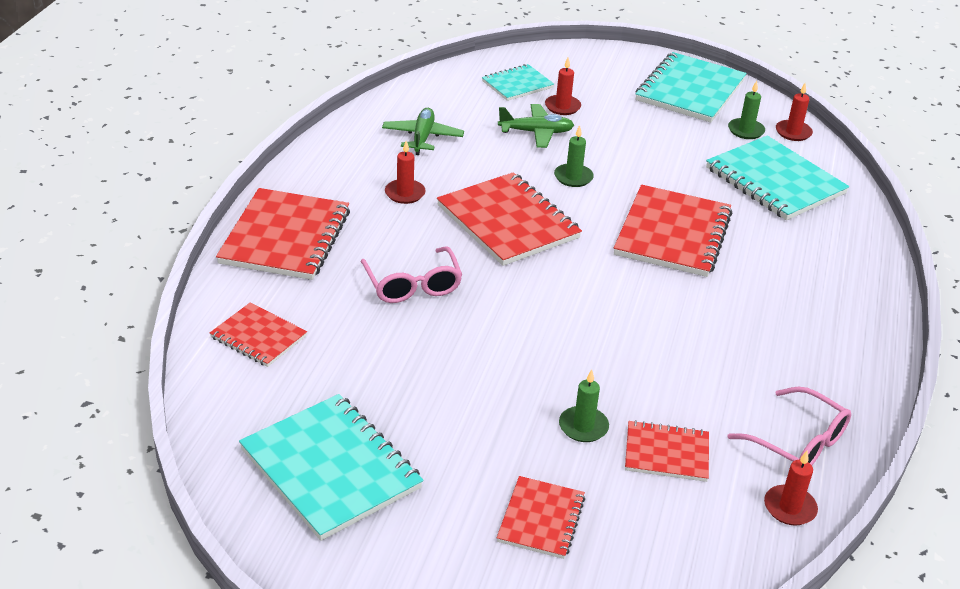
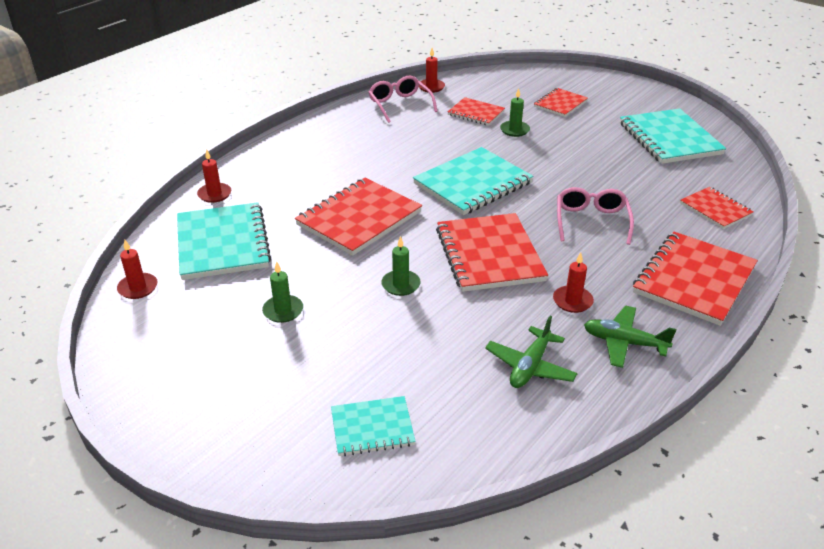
camera: 155 degrees left, 0 degrees up
green plane [498,104,574,148] -> green plane moved to [584,306,676,368]
red candle [545,57,581,115] -> red candle moved to [197,149,231,203]
turquoise notebook [635,52,746,123] -> turquoise notebook moved to [413,147,533,215]
green candle [728,81,765,139] -> green candle moved to [262,262,303,323]

